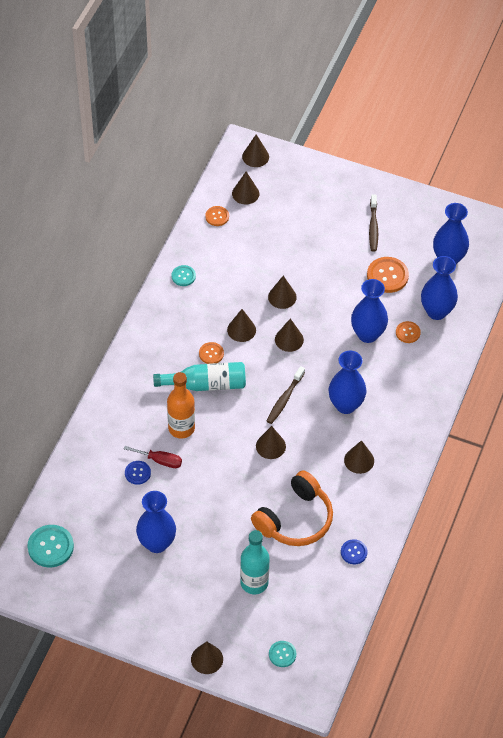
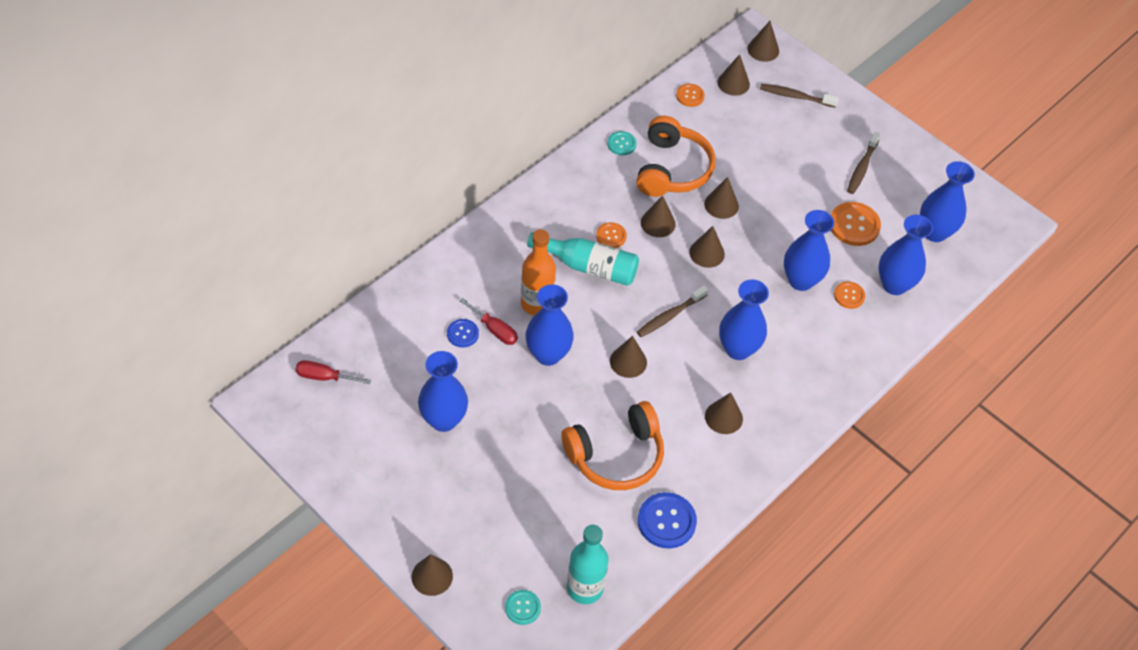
camera: 20 degrees right, 0 degrees up
turquoise button [28,525,74,567] -> red screwdriver [295,360,371,384]
turquoise bottle [240,530,270,594] -> turquoise bottle moved to [567,525,608,604]
blue button [341,539,368,564] -> blue button [638,492,697,549], size x1.71
none -> blue vase [526,284,574,366]
none -> orange headphones [636,116,715,197]
none -> brown toothbrush [760,84,839,108]

